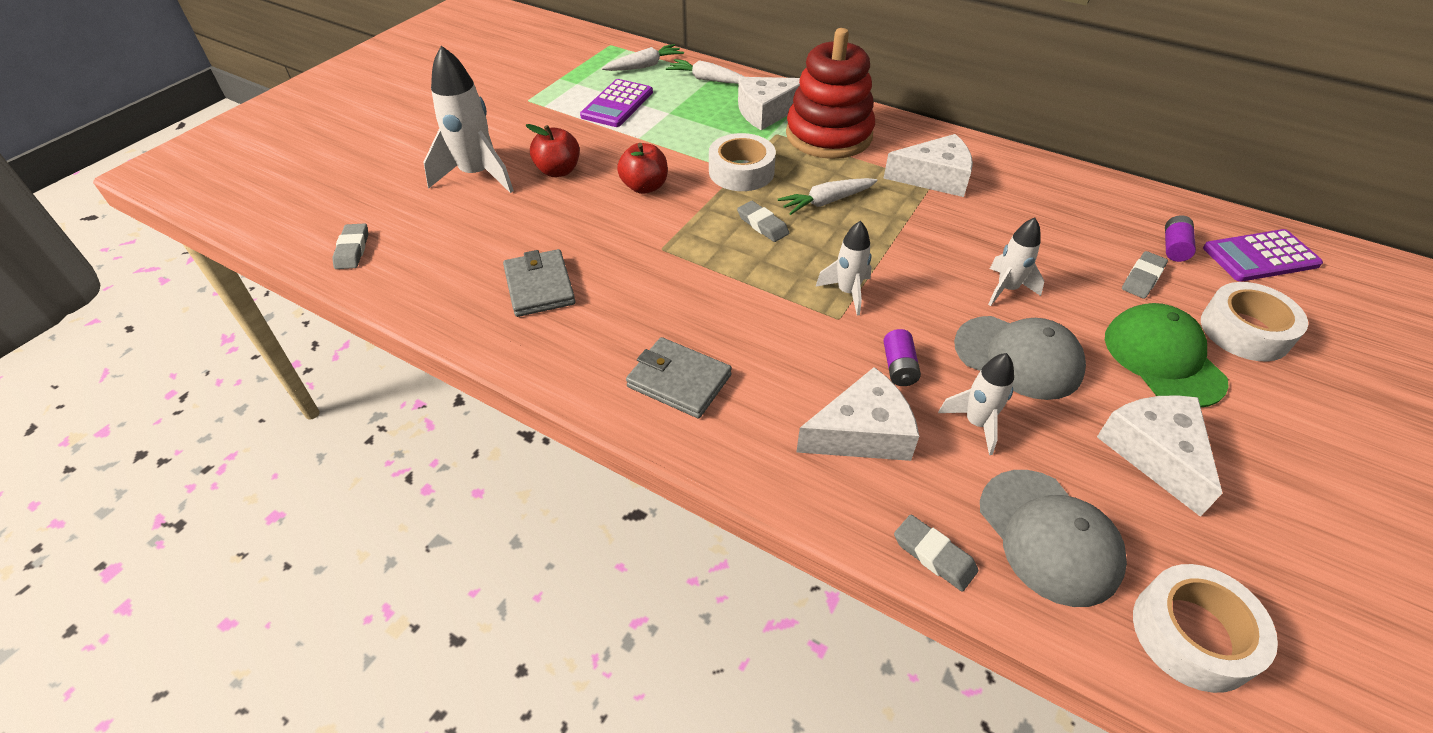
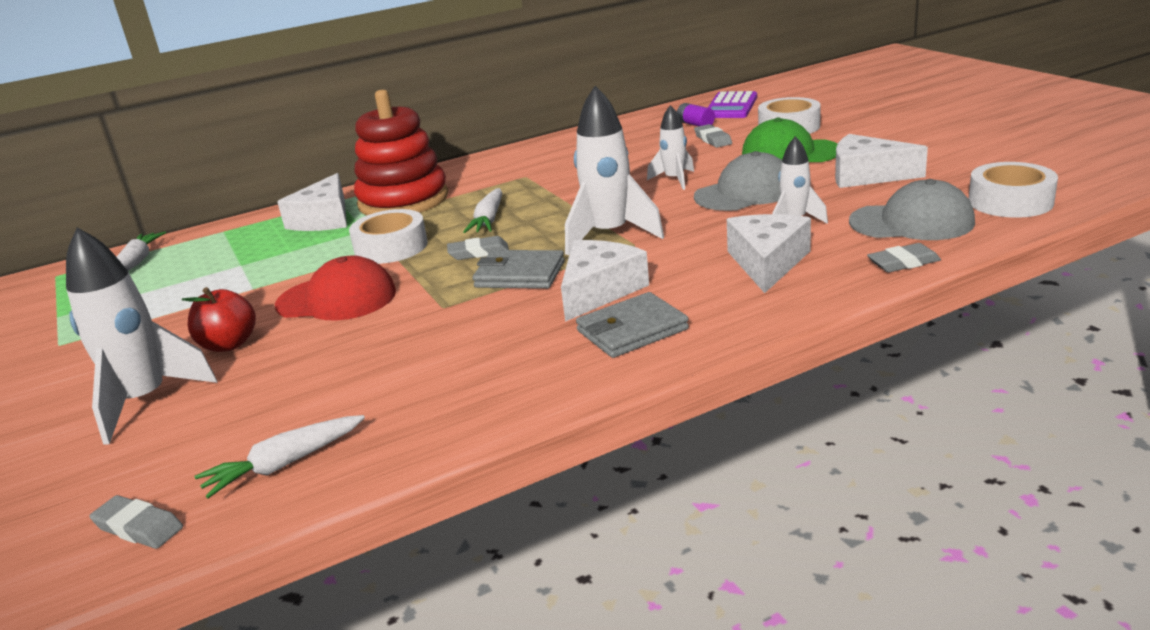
camera: 55 degrees left, 20 degrees down
grey wallet [503,249,576,317] -> grey wallet moved to [473,250,565,289]
purple calculator [580,79,653,127] -> none
red apple [617,143,668,194] -> red cap [275,256,396,320]
white carrot [666,59,745,84] -> white carrot moved to [194,415,365,498]
white rocket [815,221,872,315] -> white rocket [565,86,664,255], size x1.75
purple battery [883,329,921,386] -> none
white cheese [884,134,973,197] -> white cheese moved to [561,240,649,322]

